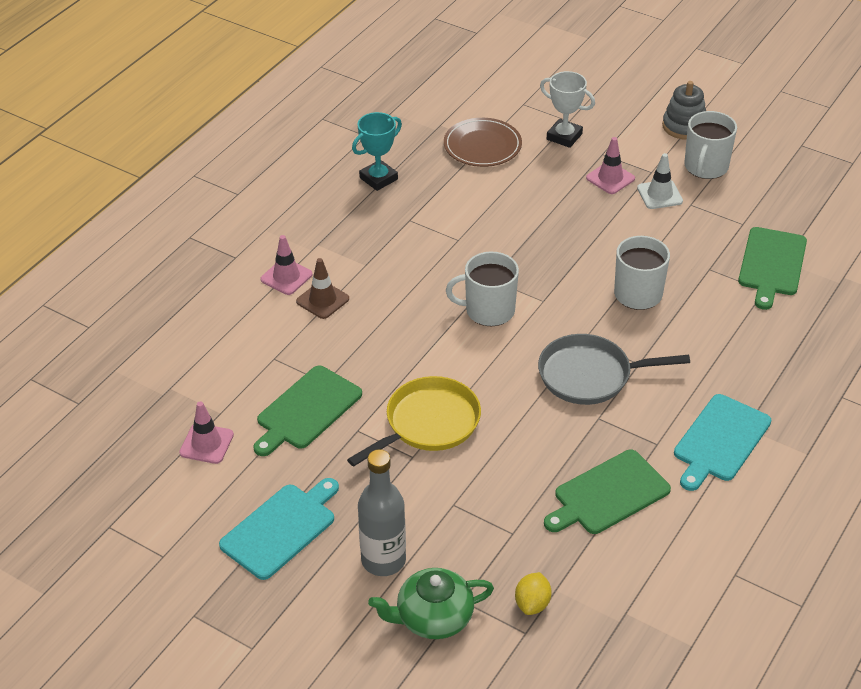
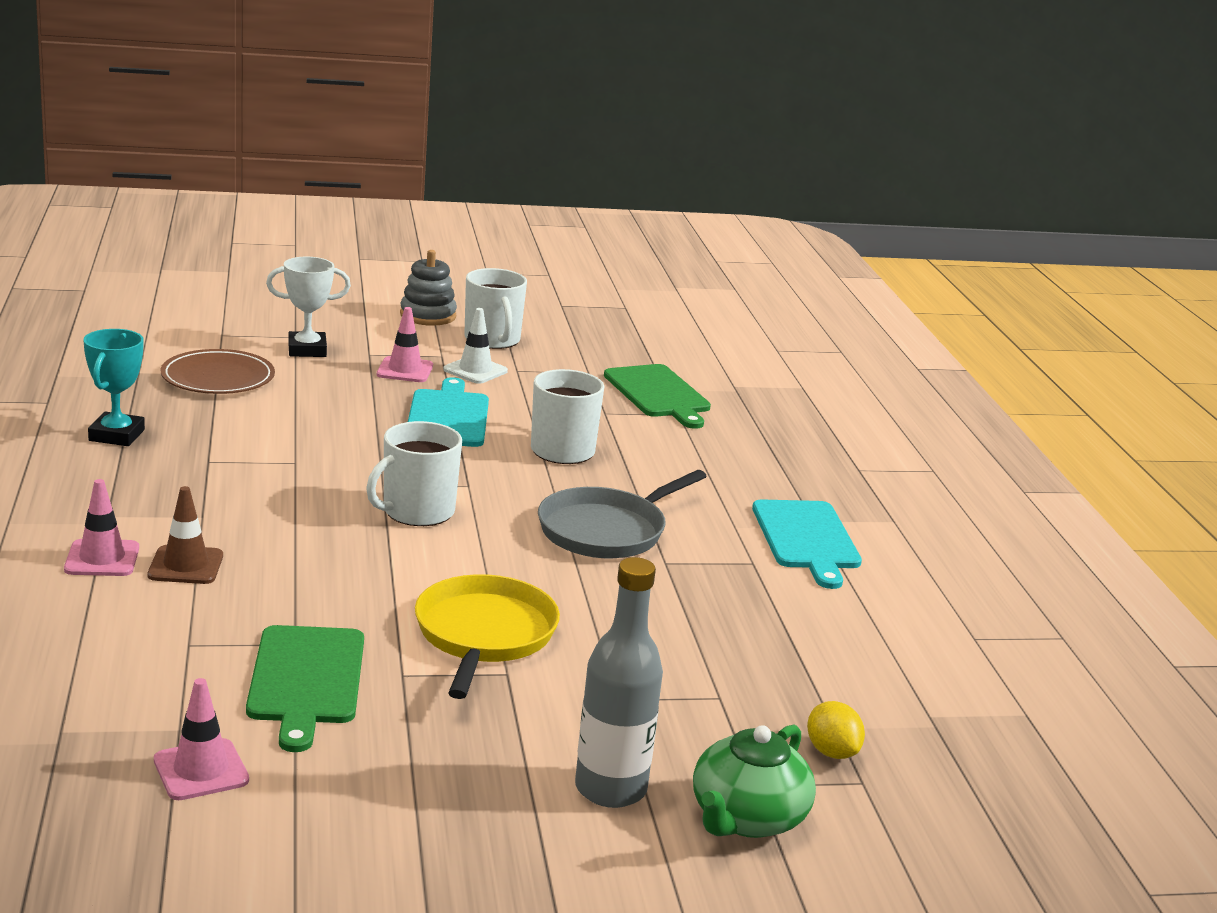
camera: 45 degrees left, 20 degrees down
turquoise cutting board [219,478,339,580] -> turquoise cutting board moved to [408,377,489,447]
green cutting board [544,450,671,534] -> none

